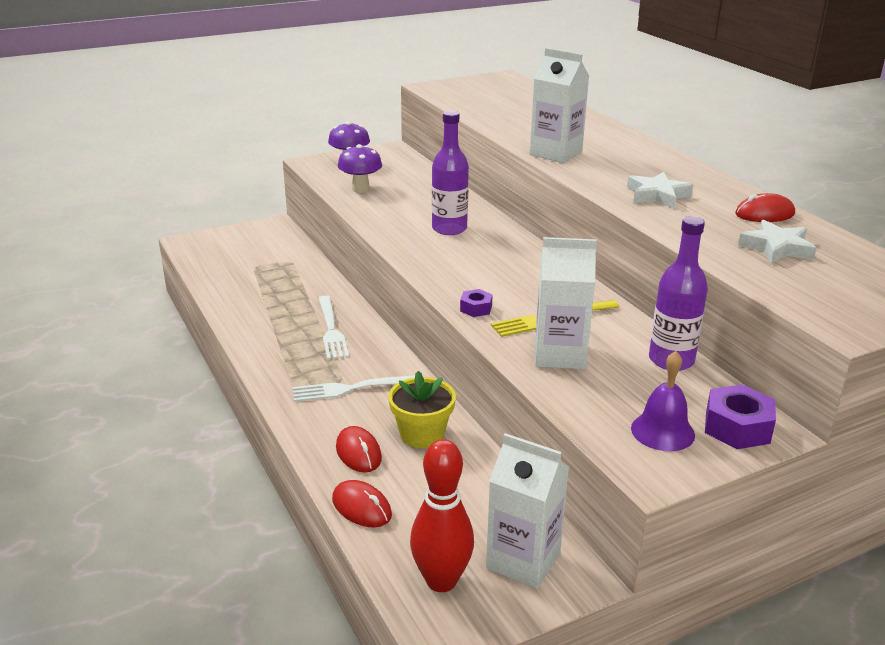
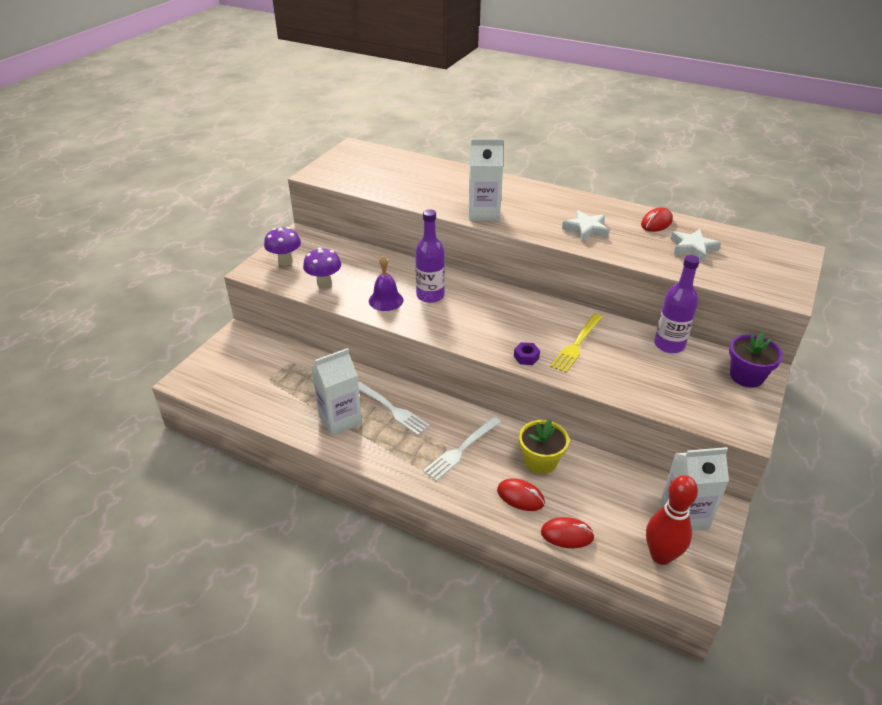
camera: 35 degrees left, 10 degrees up
white carton [535,237,597,369] -> white carton moved to [311,348,362,436]
purple bell [631,351,695,451] -> purple bell moved to [369,256,404,311]
purple nut [705,384,776,449] -> purple flower pot [729,332,783,388]

